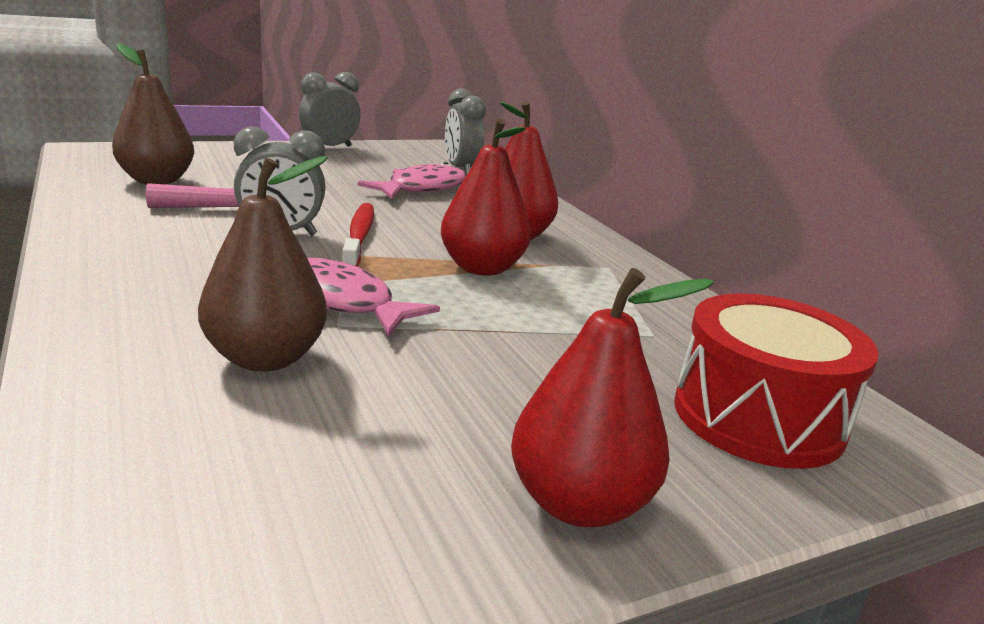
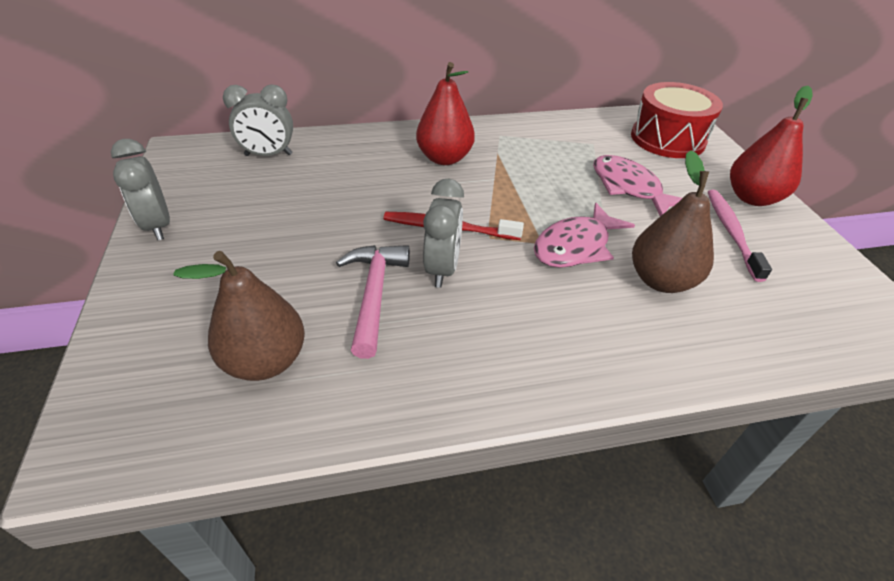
camera: 75 degrees left, 20 degrees up
pink fish [357,162,466,199] -> pink fish moved to [593,155,682,216]
red pear [441,118,531,276] -> none
none -> pink toothbrush [708,190,772,282]

